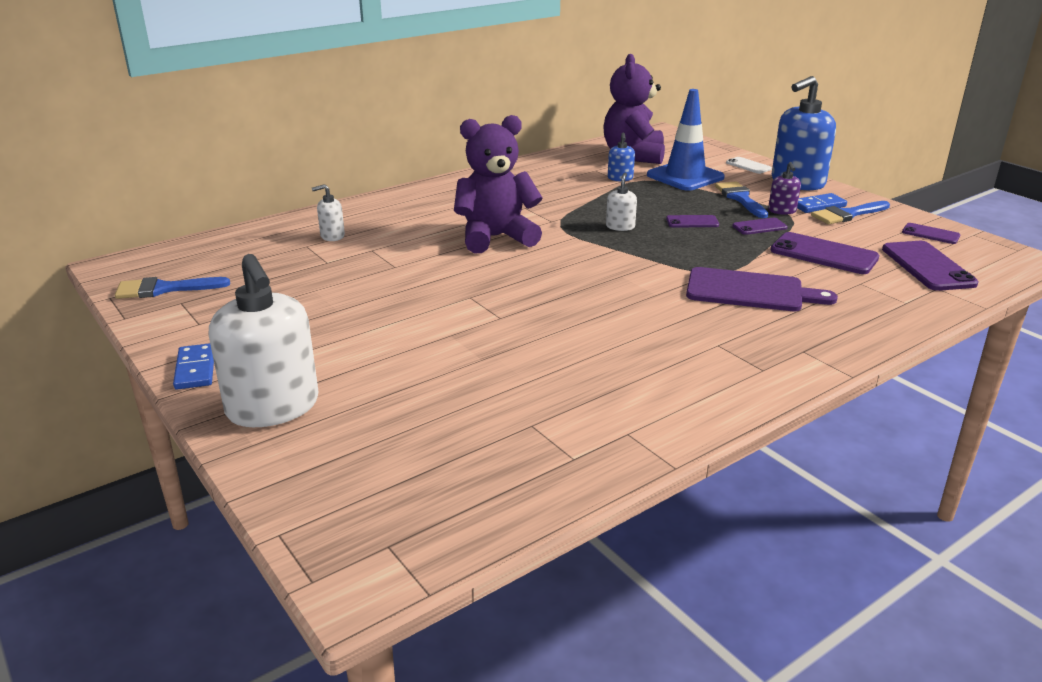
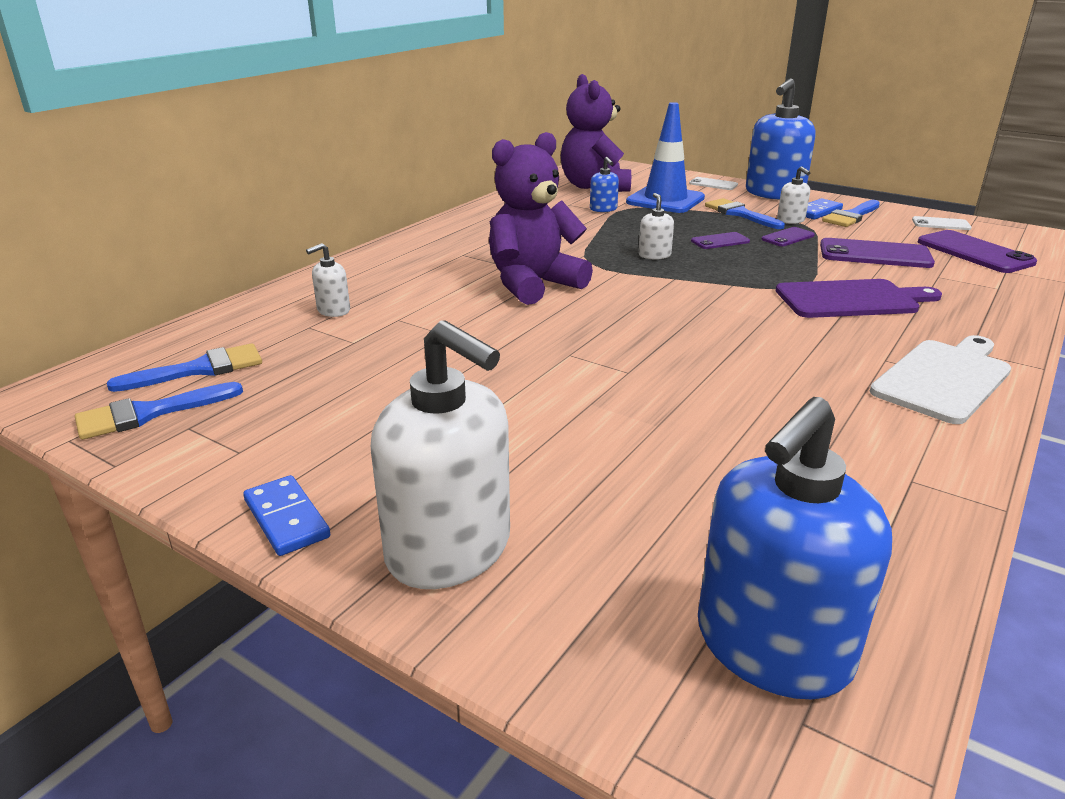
camera: 20 degrees left, 0 degrees up
purple soap dispenser [768,162,801,215] -> white soap dispenser [777,166,810,224]
purple phone [902,223,960,244] -> white phone [912,216,972,230]
none -> blue brush [107,343,262,392]
none -> blue soap dispenser [698,397,892,700]
none -> white cutting board [870,335,1011,424]

